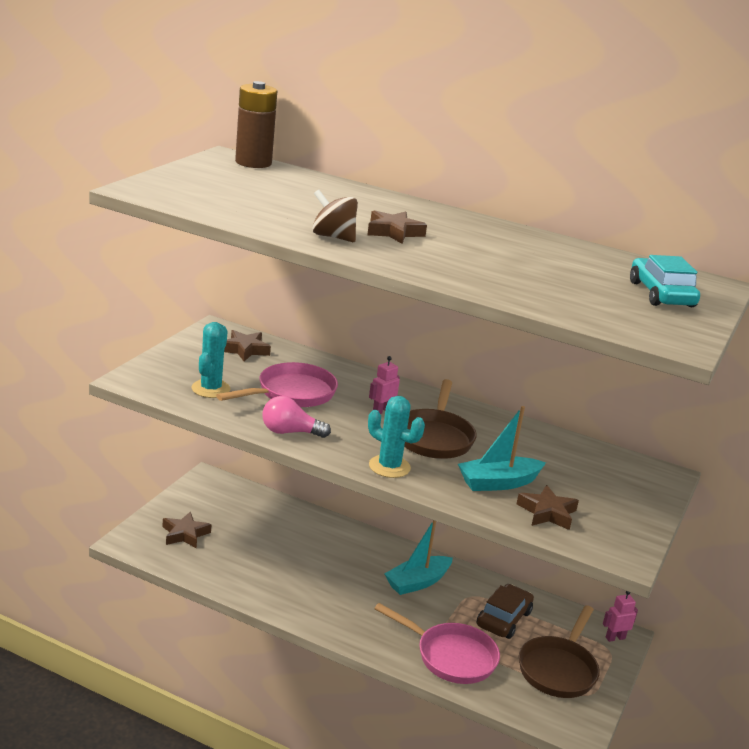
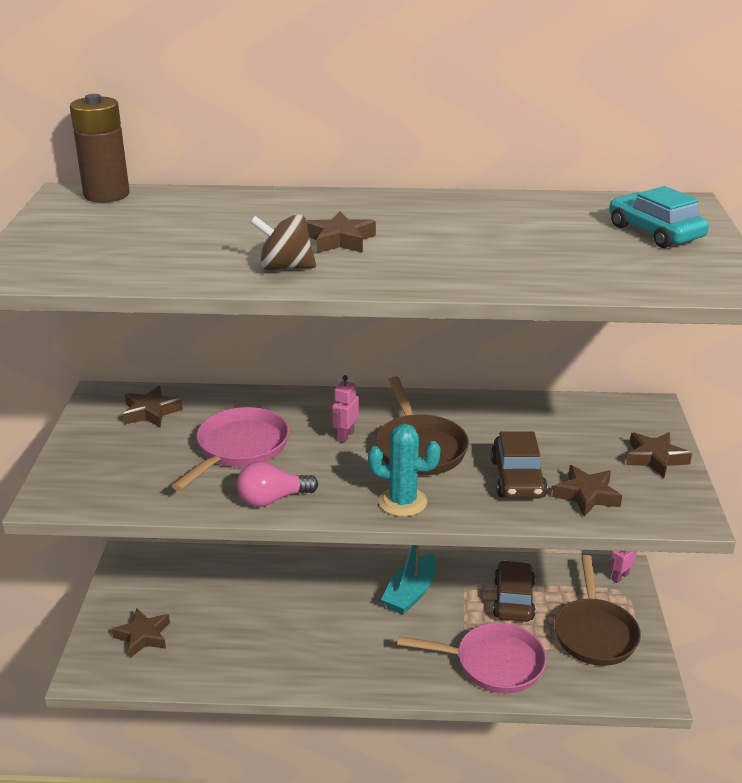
camera: 20 degrees left, 5 degrees up
turquoise cactus [192,322,231,398] -> none
turquoise boat [458,406,546,491] -> brown car [491,431,548,499]
none -> brown star [626,432,692,478]

